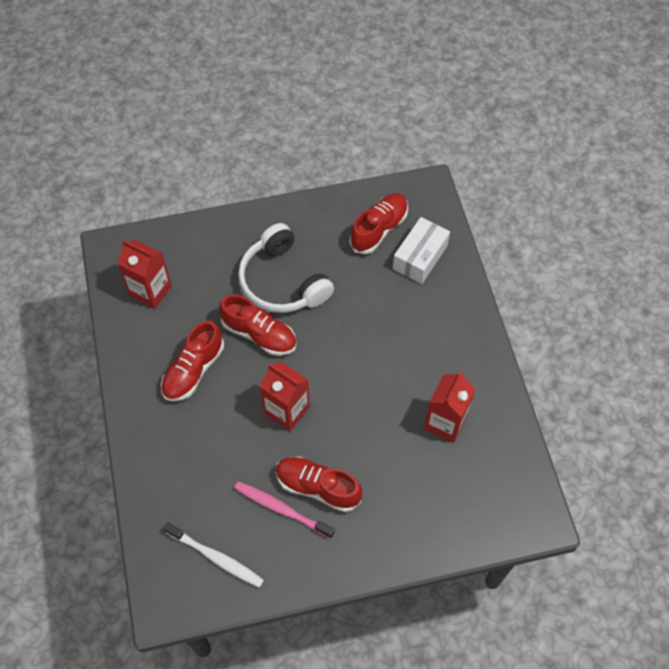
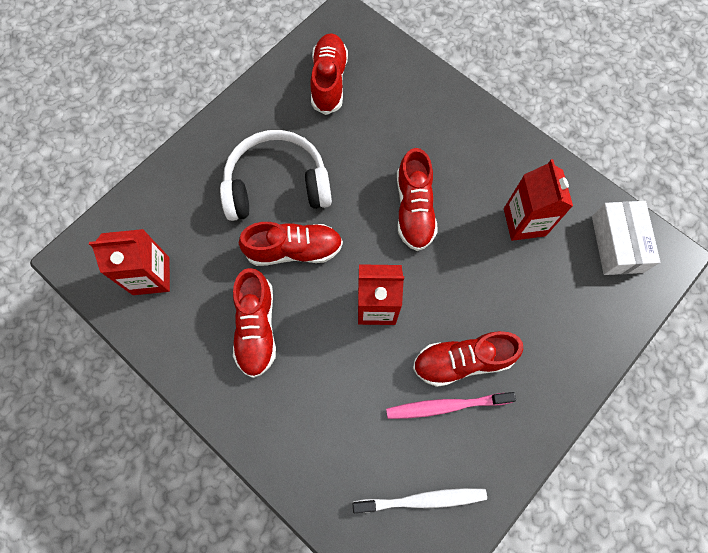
camera: 35 degrees left, 10 degrees up
white headphones [238,223,334,313] -> white headphones turned 150 degrees clockwise [220,130,332,221]
white box [393,217,450,284] -> white box moved to [592,201,660,275]
none -> red shoe [397,148,438,251]

